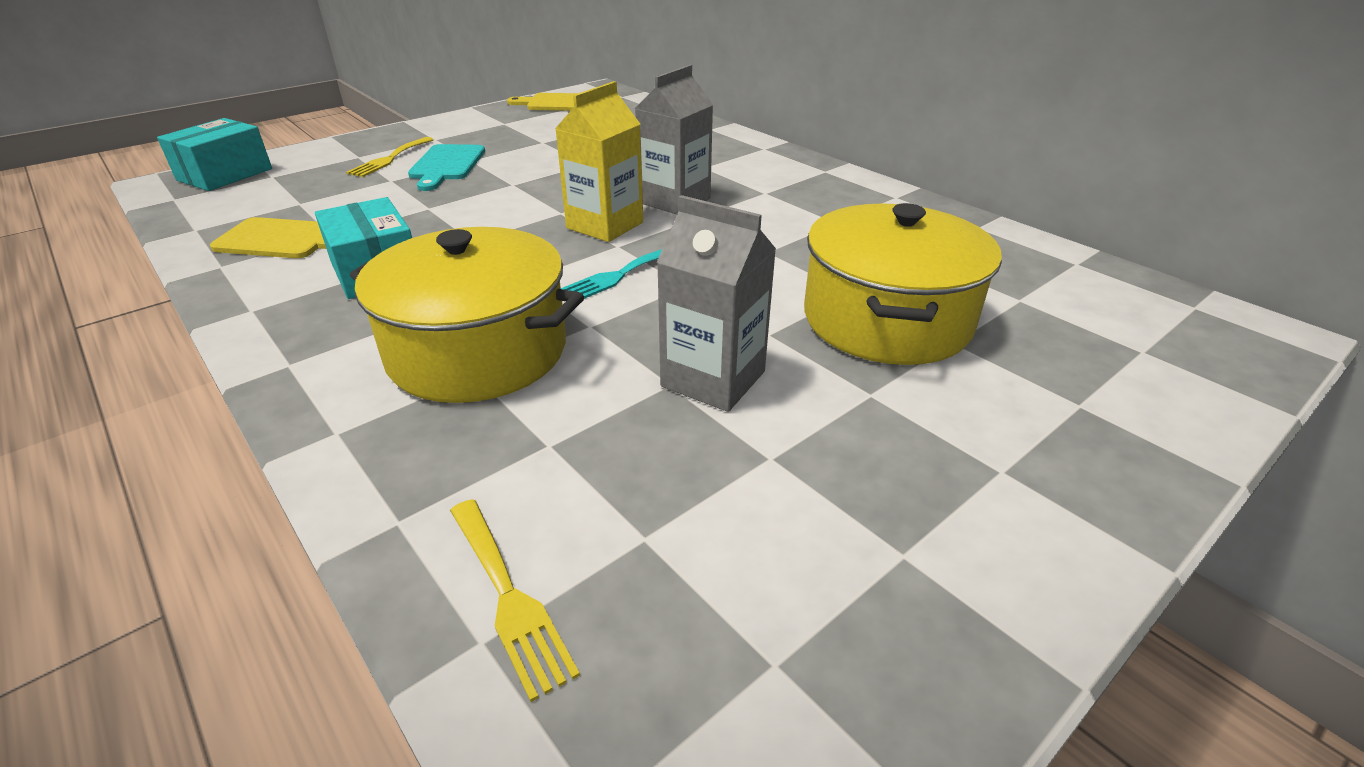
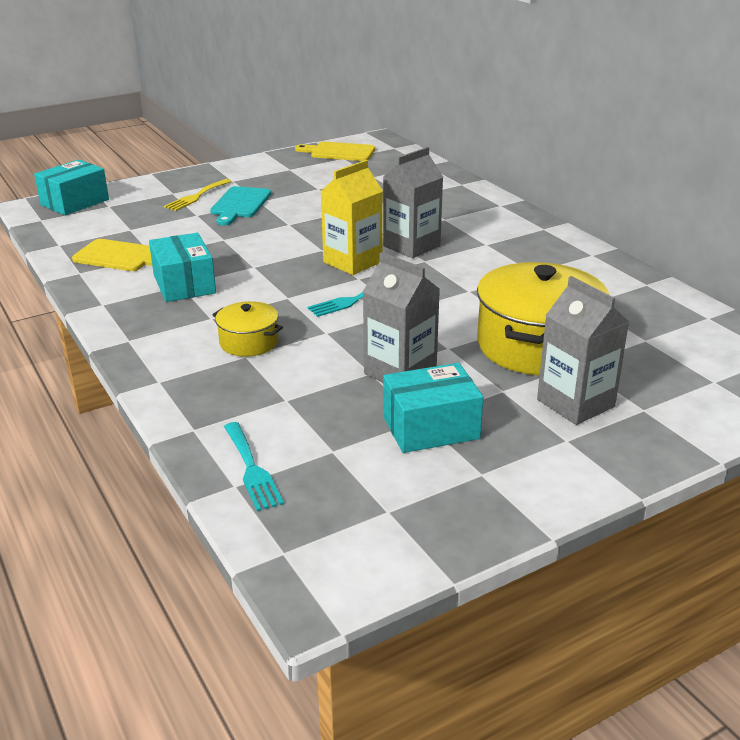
camera: 10 degrees right, 5 degrees down
yellow pot [350,227,584,403] -> yellow pot [212,301,283,357], size x0.49
yellow fork [450,499,580,702] -> turquoise fork [224,422,284,511]
none -> turquoise box [383,363,483,453]
none -> grey carton [537,276,629,425]

